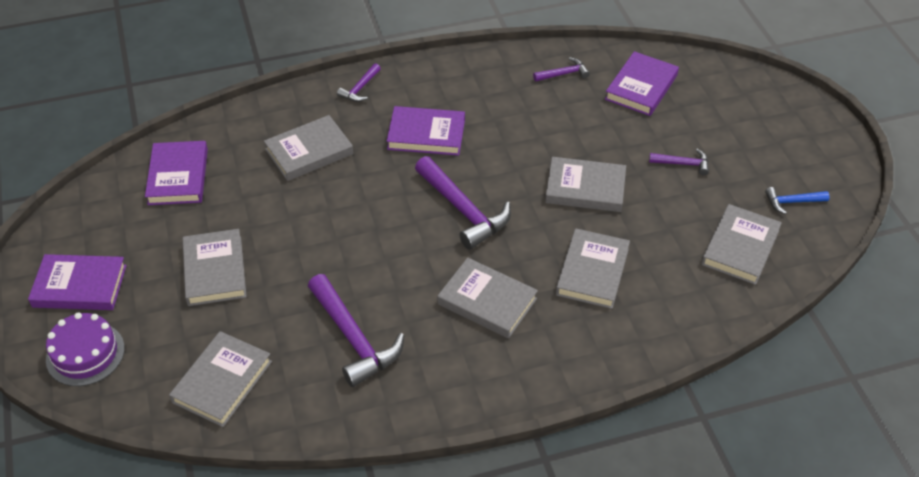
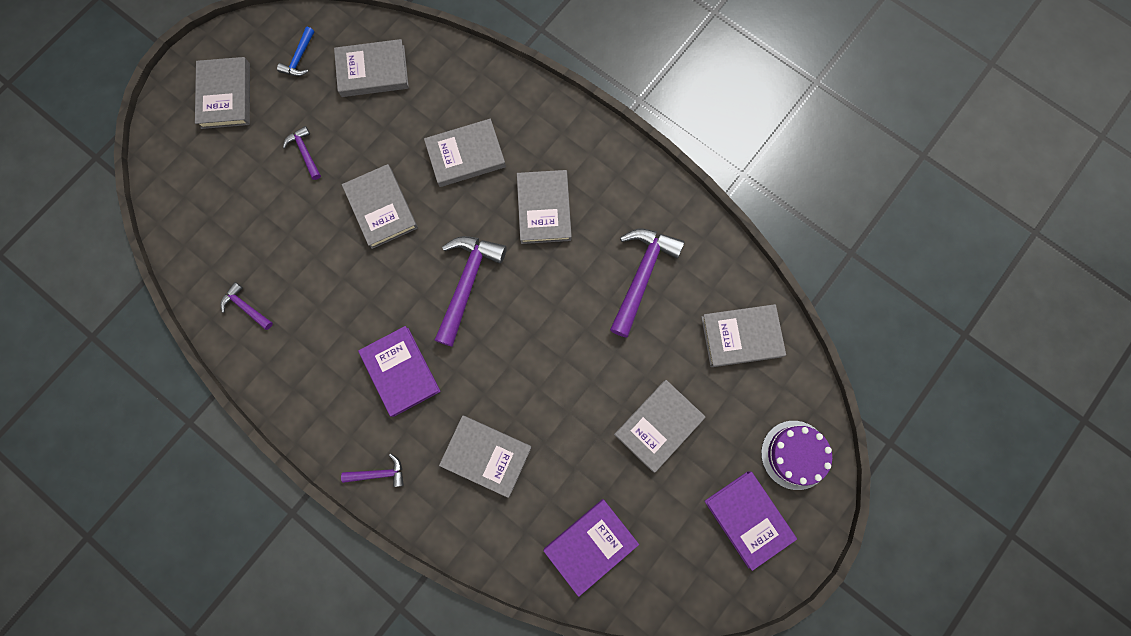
camera: 125 degrees left, 30 degrees up
purple book [605,51,679,116] -> none
blue hammer [765,187,829,214] -> blue hammer turned 60 degrees clockwise [277,27,314,76]
none -> grey book [195,57,250,129]

